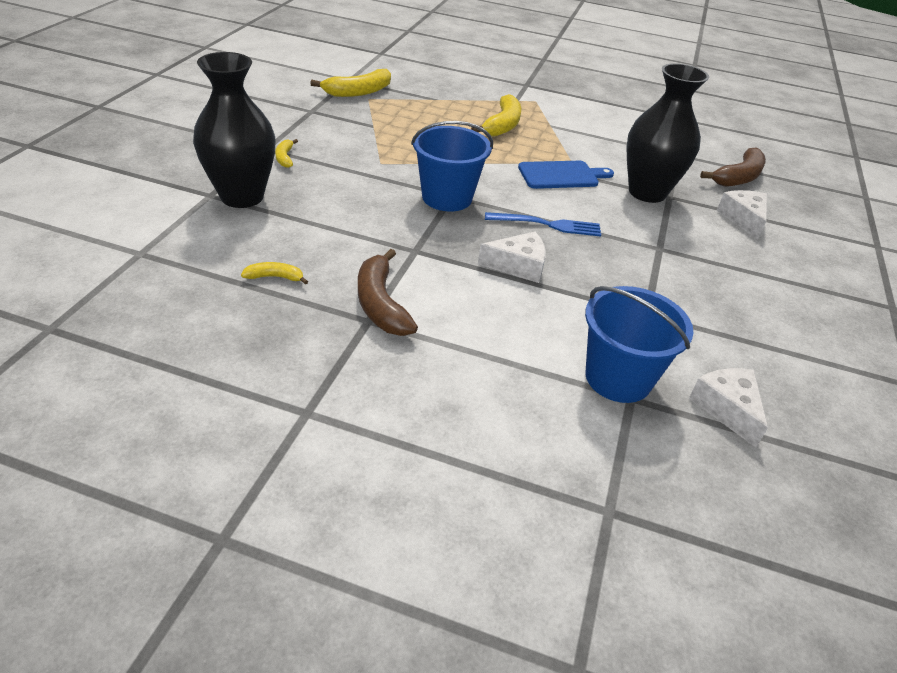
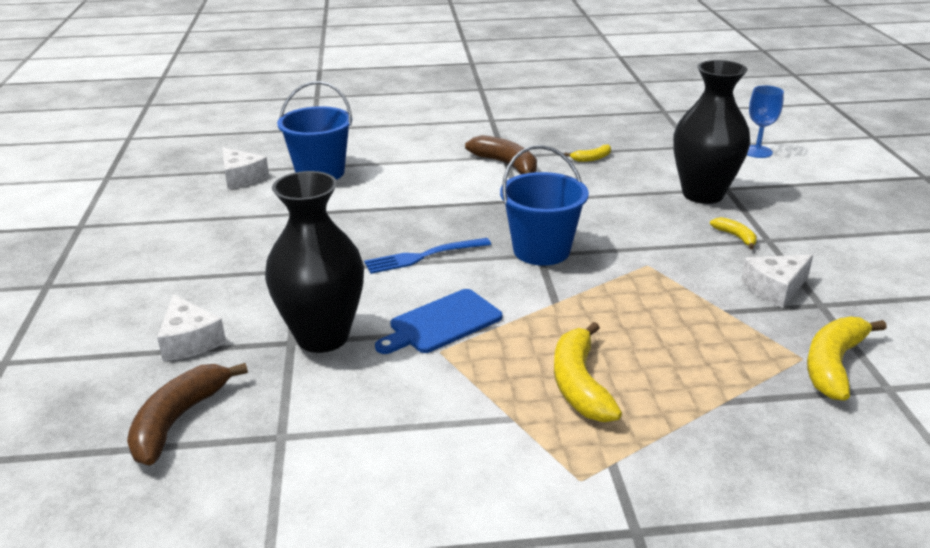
camera: 160 degrees right, 10 degrees down
white cheese [478,232,546,283] -> white cheese moved to [741,255,813,308]
none -> blue goblet [747,85,784,158]

